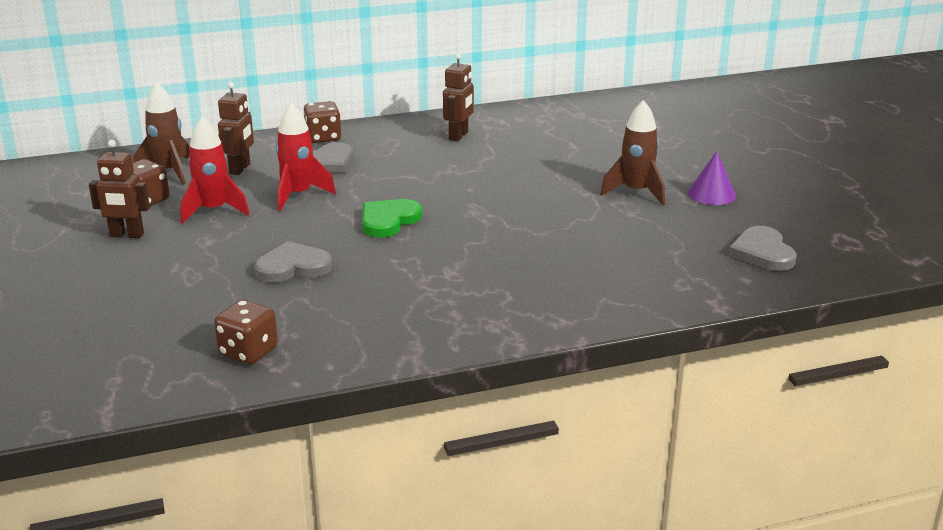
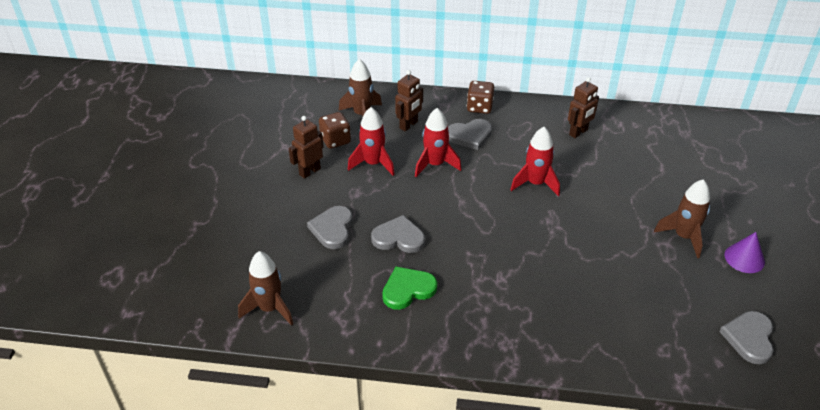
camera: 25 degrees right, 15 degrees up
brown robot [89,140,150,238] -> brown robot turned 105 degrees clockwise [288,116,324,179]
brown dice [214,300,278,364] -> none
green heart [362,199,422,238] -> green heart moved to [382,266,437,310]
none -> brown rocket [238,251,293,326]
none -> grey heart [307,206,353,249]
none -> red rocket [510,127,560,197]

